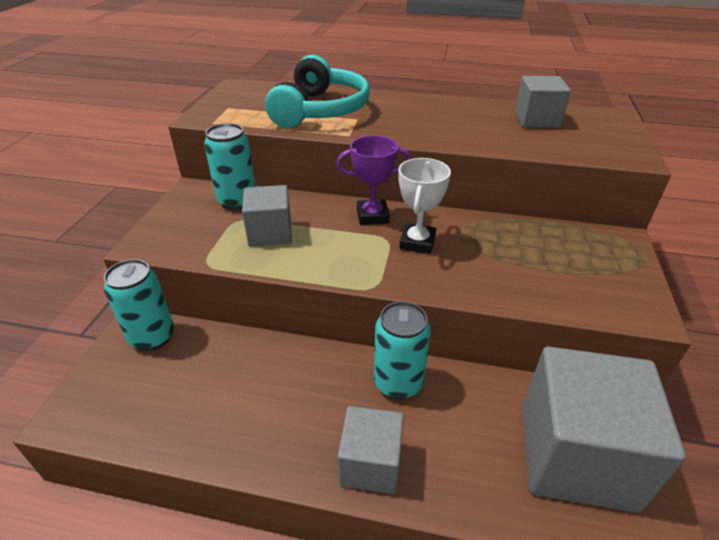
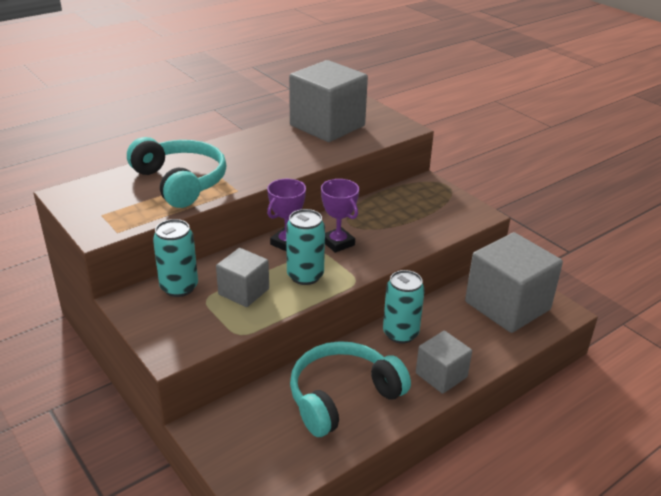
camera: 50 degrees left, 5 degrees down
turquoise can [104,259,174,351] -> turquoise can moved to [286,209,325,285]
white trophy [398,158,451,254] -> purple trophy [321,179,359,253]
grey cube [515,76,571,128] -> grey cube [289,60,368,142], size x1.84
none -> turquoise headphones [290,341,411,437]

